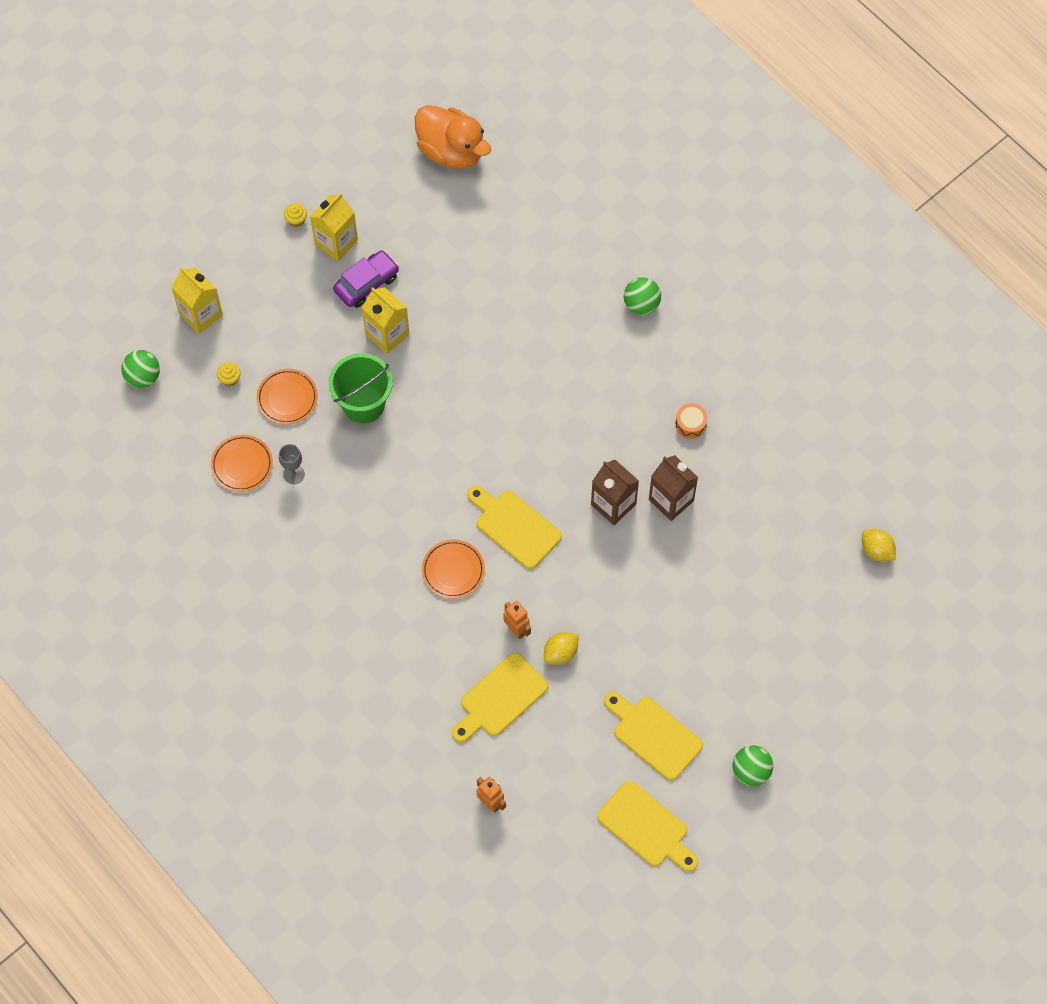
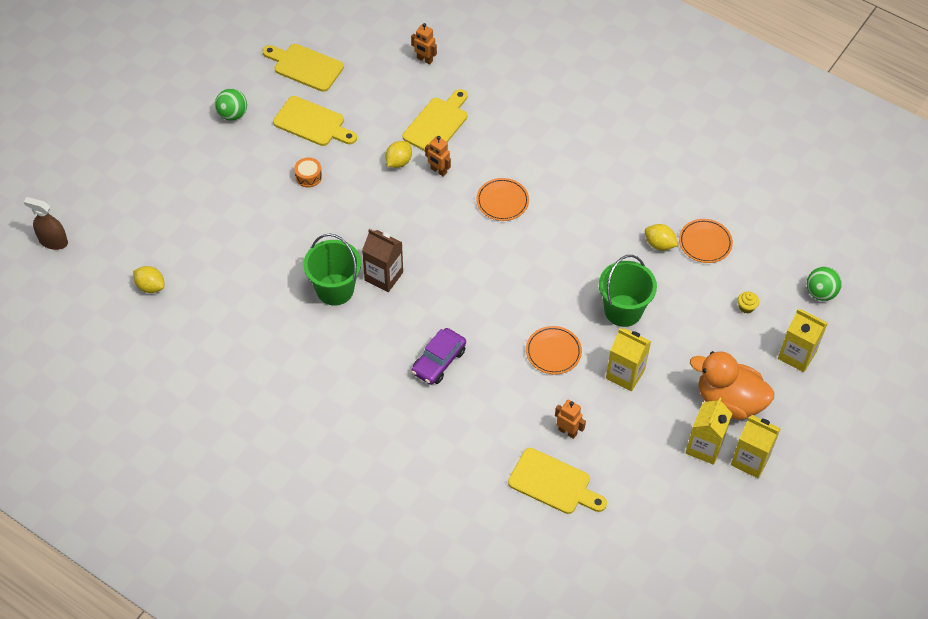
camera: 165 degrees right, 10 degrees down
orange plate [256,369,318,425] -> orange plate moved to [526,326,582,374]
grey goblet [279,444,305,484] -> yellow lemon [645,224,678,251]
yellow cupcake [284,203,307,227] -> yellow carton [731,415,781,478]
purple car [333,250,399,308] -> purple car moved to [412,328,466,385]
orange duck [415,105,491,169] -> orange duck moved to [690,351,774,420]
yellow cutting board [467,485,562,569] -> yellow cutting board moved to [508,448,607,514]
green ball [624,277,661,315] -> none
brown carton [649,455,698,521] -> green bucket [303,234,361,306]
orange drum [675,403,708,439] -> orange drum moved to [294,157,322,187]
none -> brown spray bottle [24,197,68,250]
none -> orange robot [555,399,586,439]

